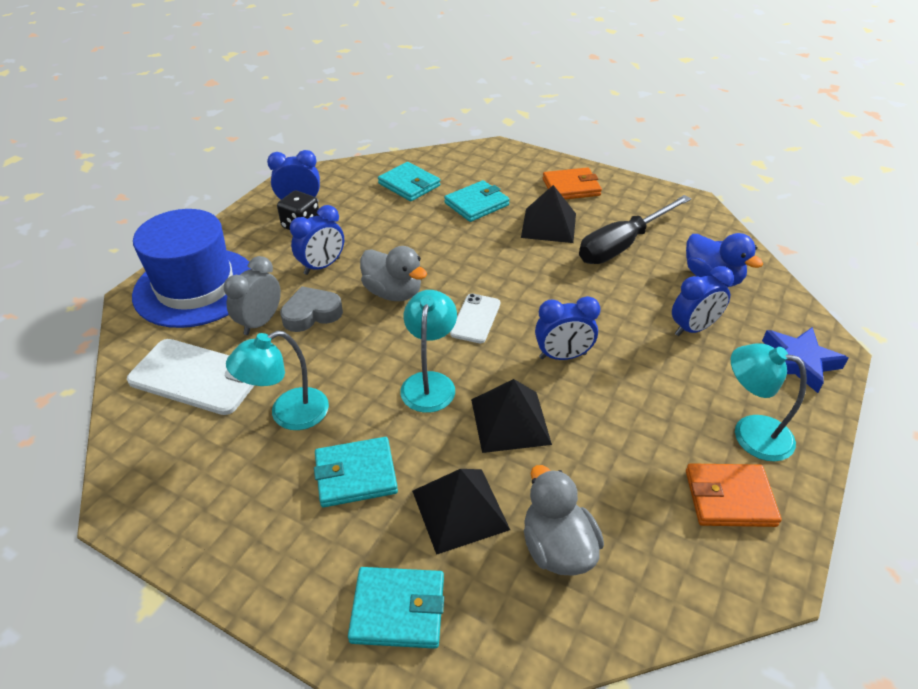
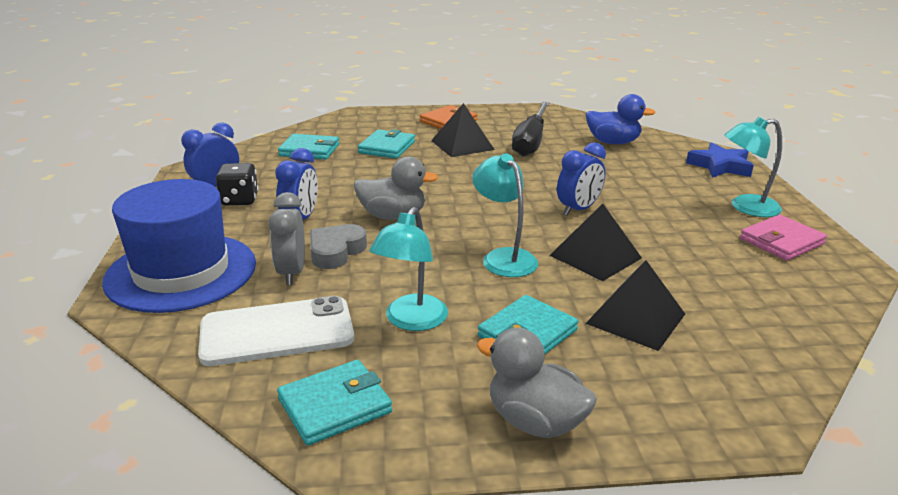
camera: 35 degrees left, 15 degrees down
turquoise wallet [348,567,444,649] -> turquoise wallet moved to [277,360,392,446]
white phone [450,294,500,343] -> none
grey duck [524,465,604,576] -> grey duck moved to [477,328,597,438]
blue clock [672,266,734,336] -> none
orange wallet [686,463,782,527] -> pink wallet [740,215,827,261]

